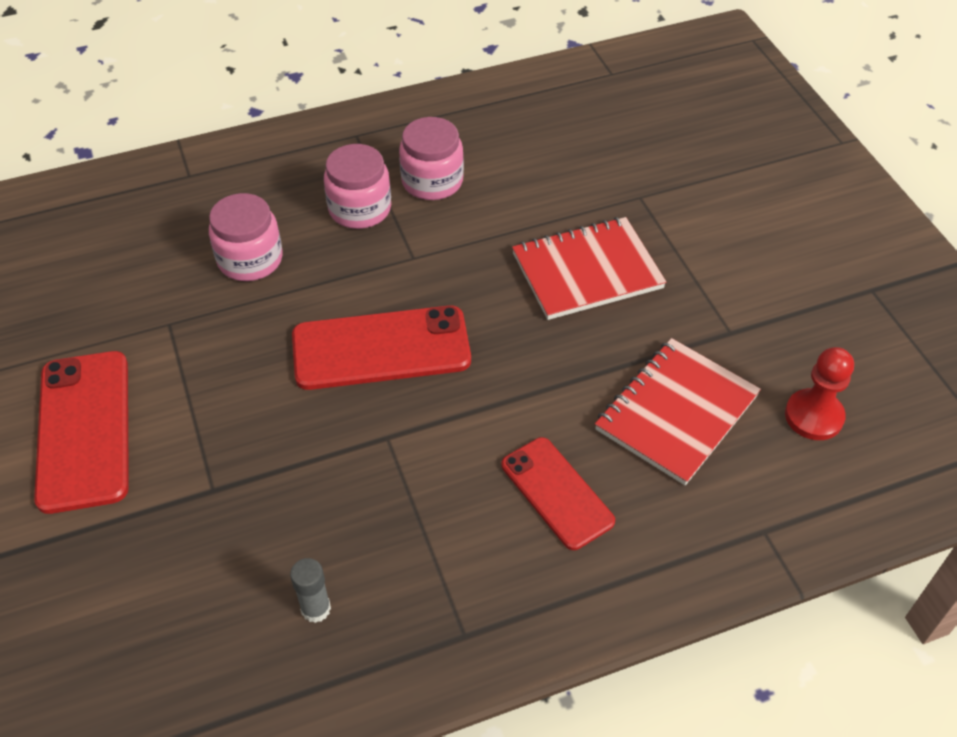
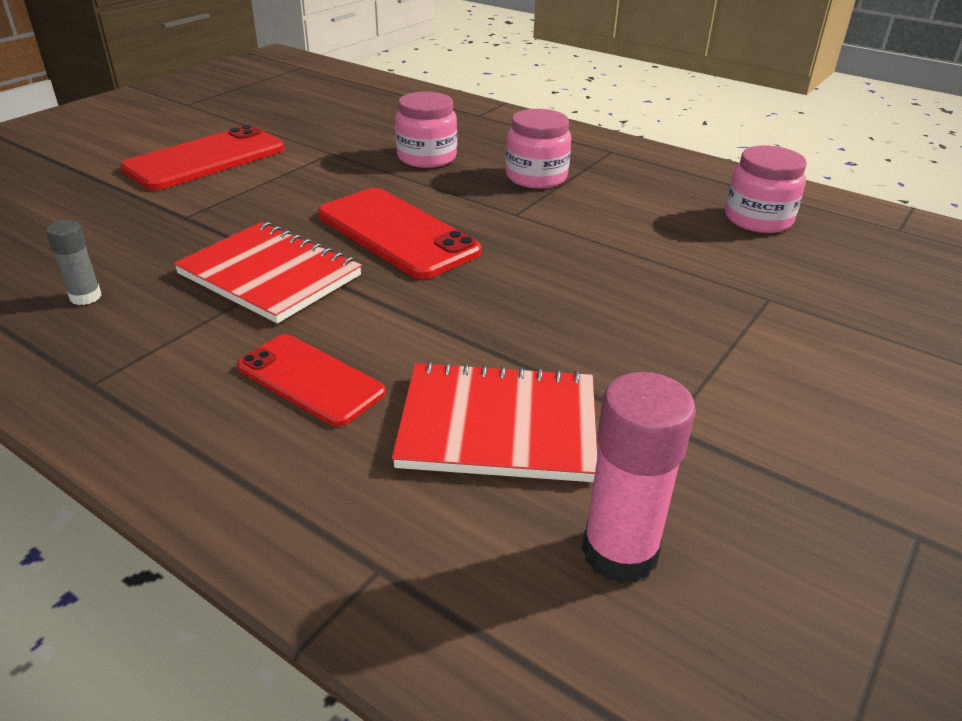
camera: 55 degrees right, 15 degrees down
pink jar [399,117,464,200] -> pink jar moved to [725,145,807,233]
red phone [501,437,615,550] -> red phone turned 75 degrees counterclockwise [237,334,386,427]
red notebook [512,217,666,320] -> red notebook moved to [174,222,362,323]
red pawn [785,347,854,440] -> pink glue stick [582,372,696,584]

